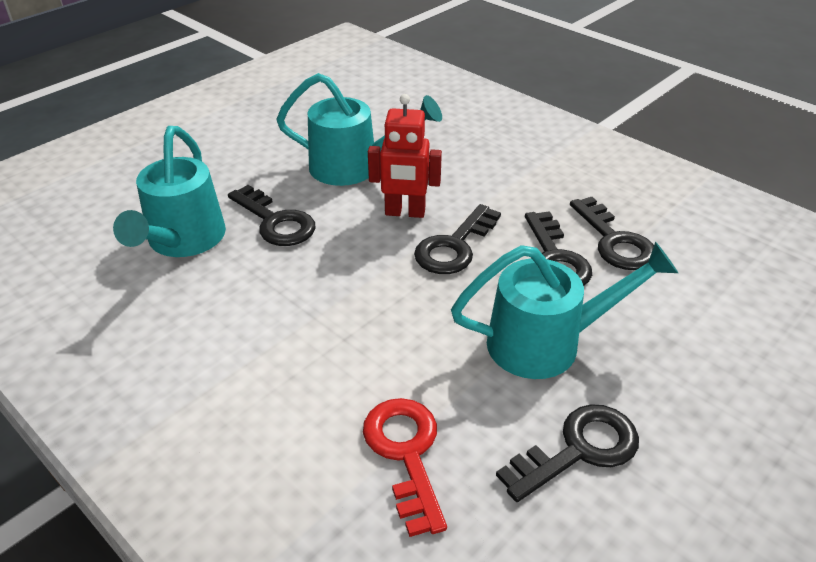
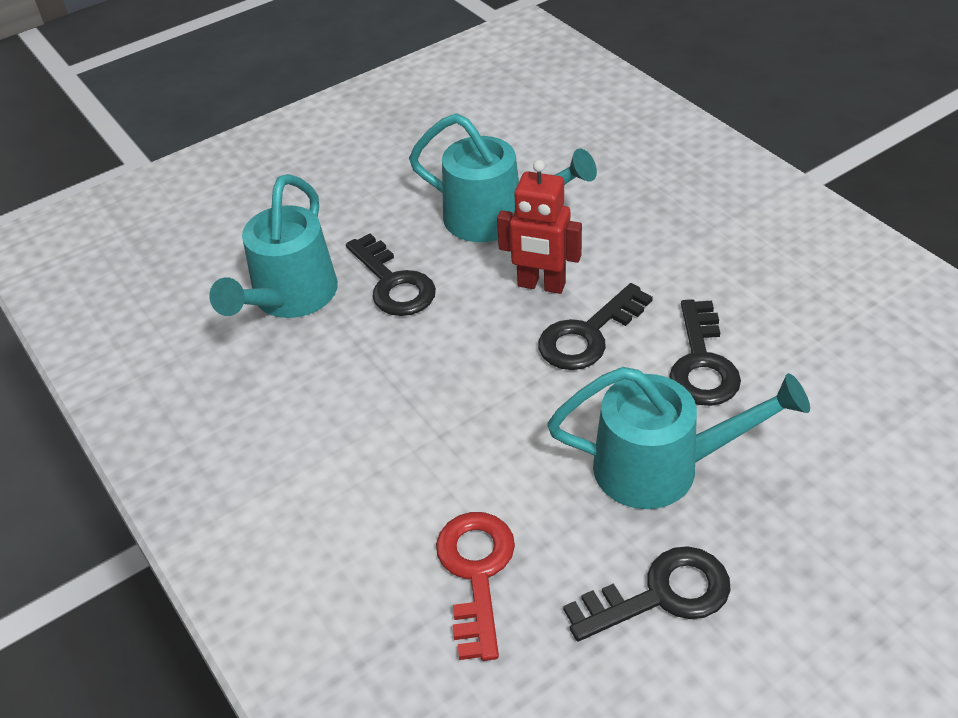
camera: 15 degrees right, 5 degrees up
black key [570,197,654,270] -> none

